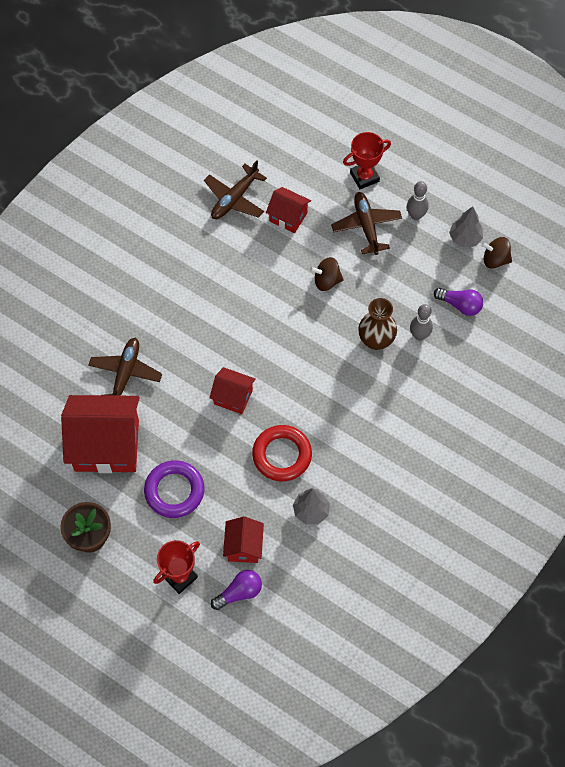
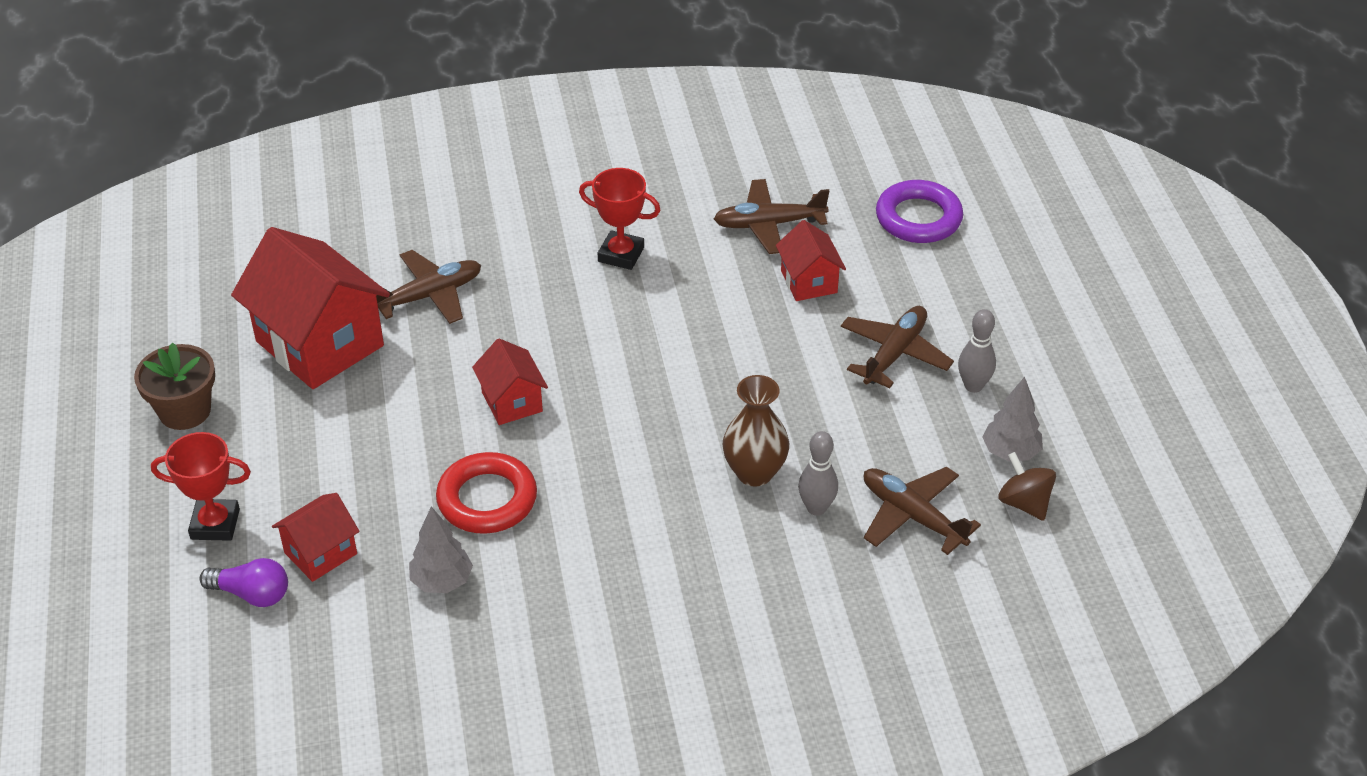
camera: 45 degrees right, 20 degrees down
purple ring [144,460,205,518] -> purple ring moved to [876,180,963,243]
brown spinning top [310,257,344,291] -> none
red trophy [343,132,391,189] -> red trophy moved to [579,168,660,270]
purple light bulb [434,288,483,316] -> brown plane [864,467,981,555]

